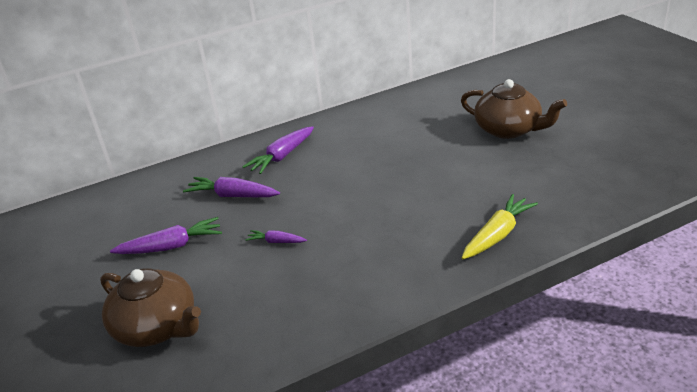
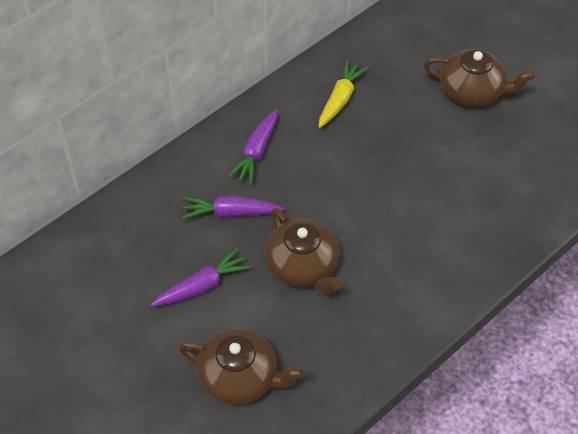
camera: 20 degrees left, 20 degrees up
purple carrot [245,230,307,243] -> brown teapot [265,208,341,294]
yellow carrot [462,194,538,259] -> yellow carrot moved to [318,60,368,128]

